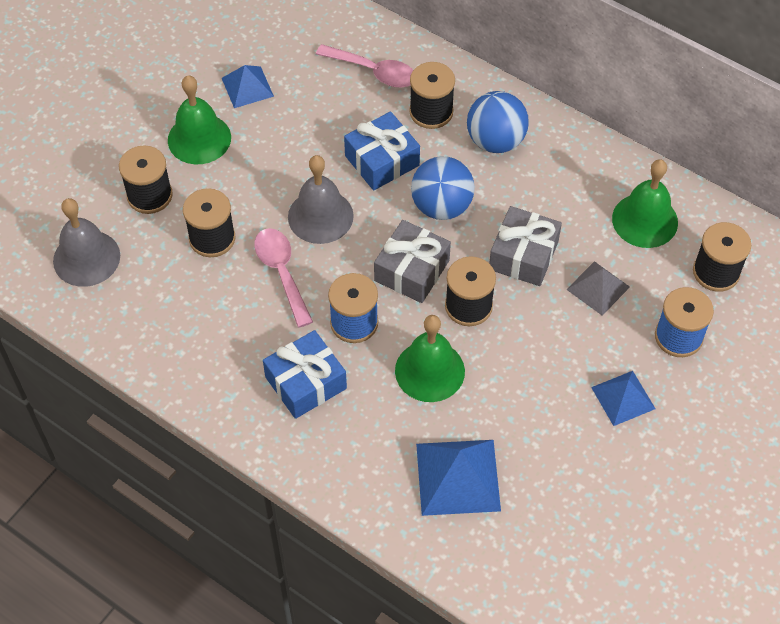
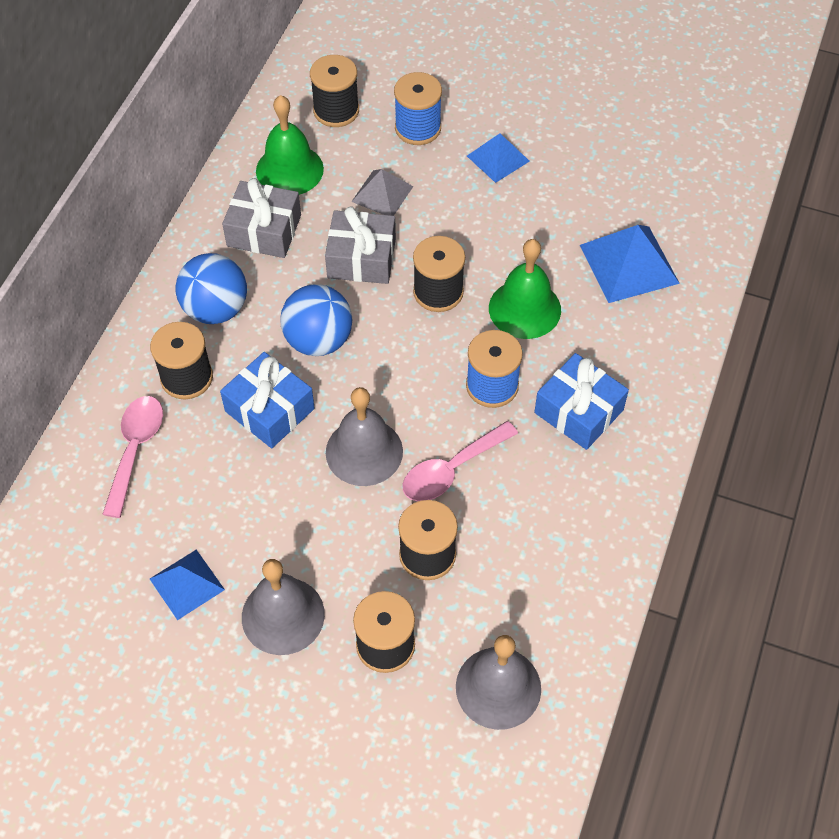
camera: 105 degrees left, 0 degrees up
green bell [168,75,231,164] -> grey bell [242,559,325,655]
grey gift [374,220,451,303] -> grey gift moved to [222,178,301,258]

